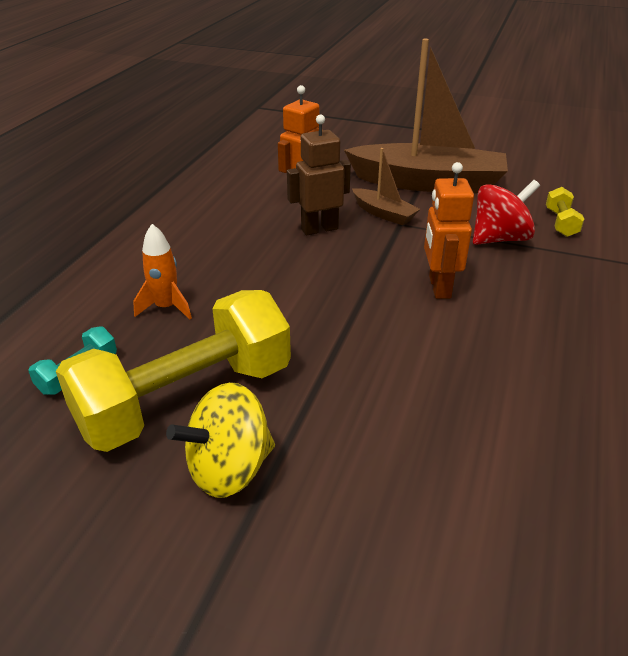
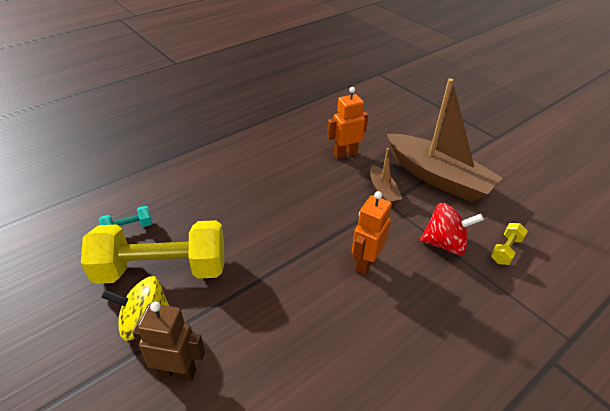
camera: 30 degrees right, 5 degrees up
orange rocket [133,224,192,319] -> none
brown robot [287,115,351,235] -> brown robot moved to [132,302,205,381]

